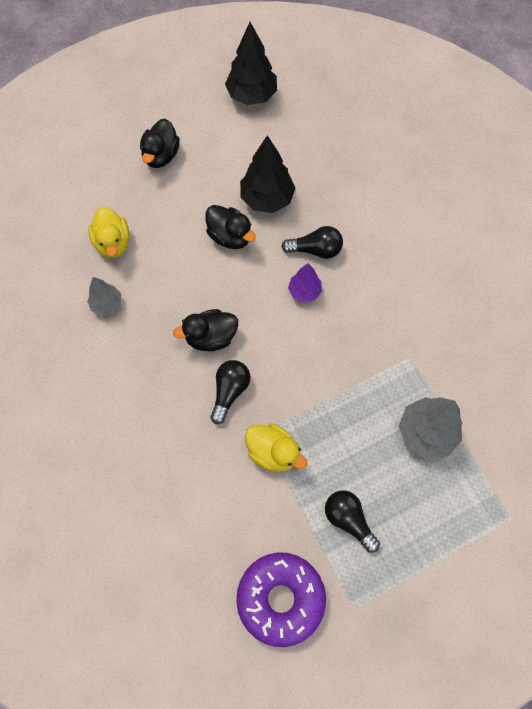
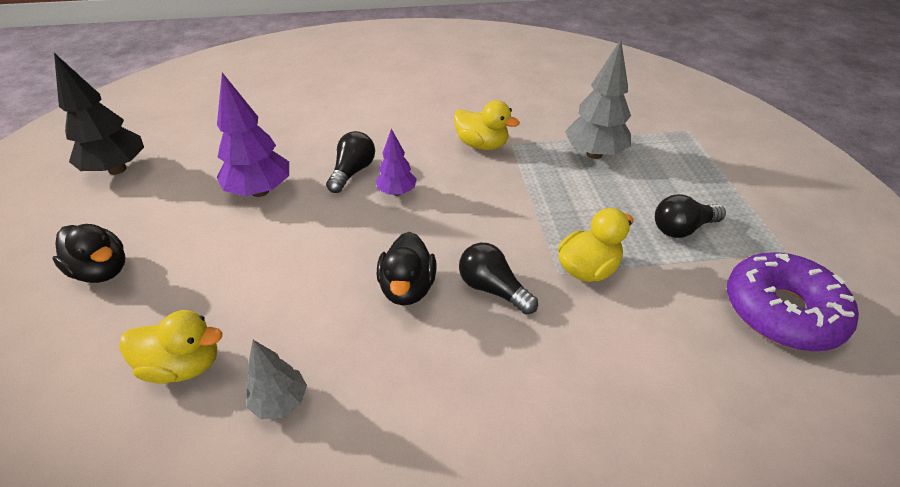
camera: 70 degrees left, 25 degrees down
black duck [206,205,256,249] -> none
black tree [240,135,296,213] -> purple tree [217,73,289,197]
none -> yellow duck [454,100,520,150]

